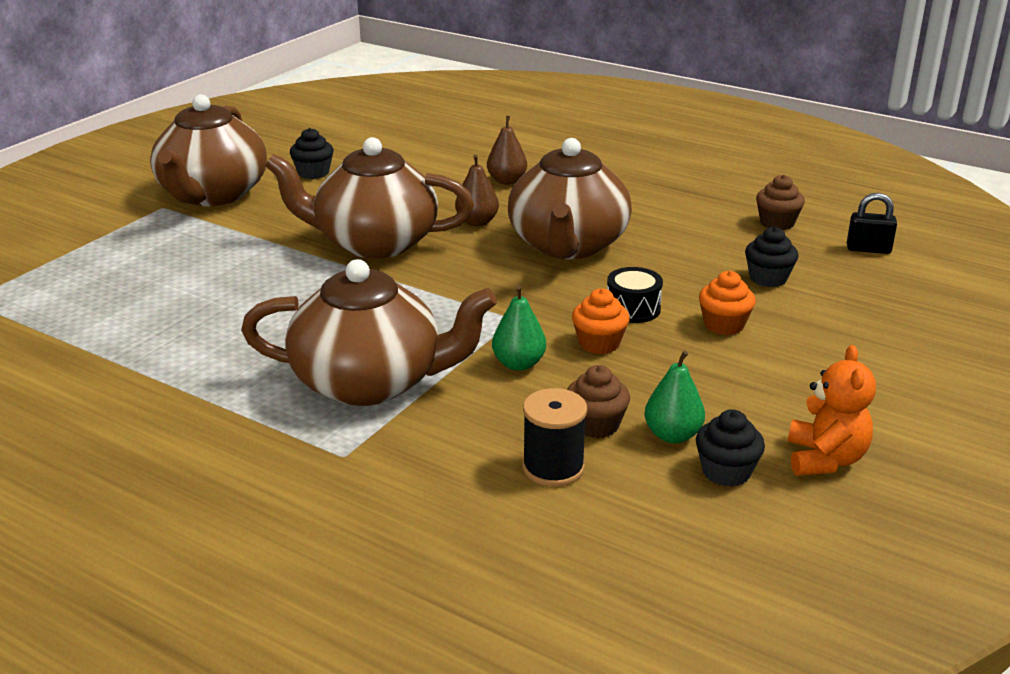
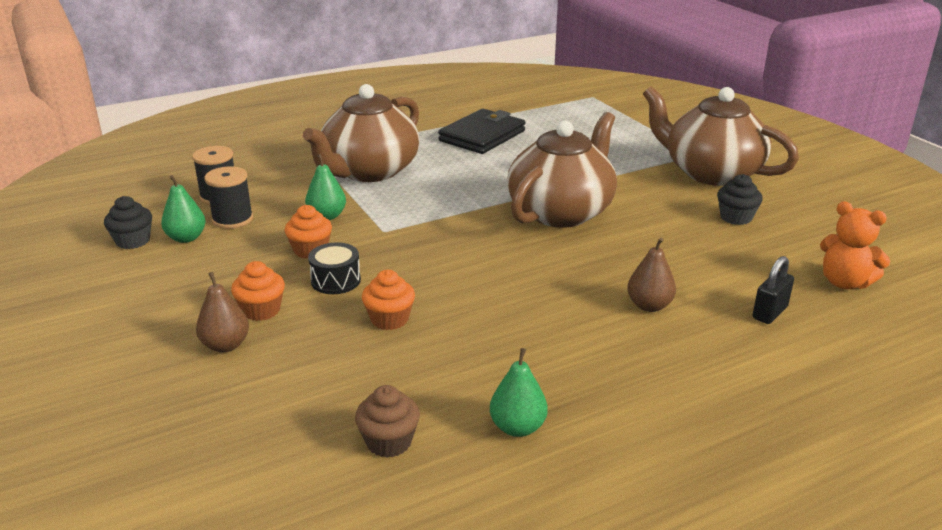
camera: 120 degrees right, 0 degrees up
brown pear [455,155,499,226] -> brown pear moved to [196,272,249,352]
brown teapot [508,138,632,259] -> none
brown cupcake [567,365,630,438] -> black spool [205,166,253,229]
black cupcake [745,227,798,287] -> none
orange teddy bear [788,345,876,476] -> orange teddy bear moved to [820,201,890,289]
black padlock [847,193,897,254] -> black padlock moved to [753,256,794,324]
none -> orange cupcake [362,270,415,330]
none -> black wallet [438,109,526,154]
none -> green pear [490,348,548,437]

